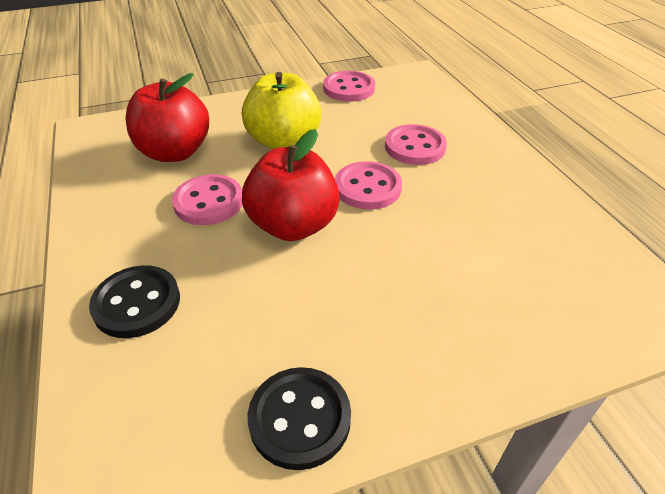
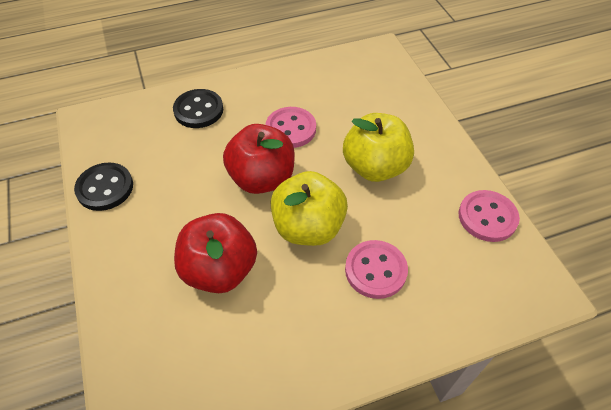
camera: 90 degrees right, 10 degrees up
red apple [125,73,209,162] -> red apple moved to [174,213,257,293]
pink button [335,161,402,210] -> yellow apple [271,171,348,246]

